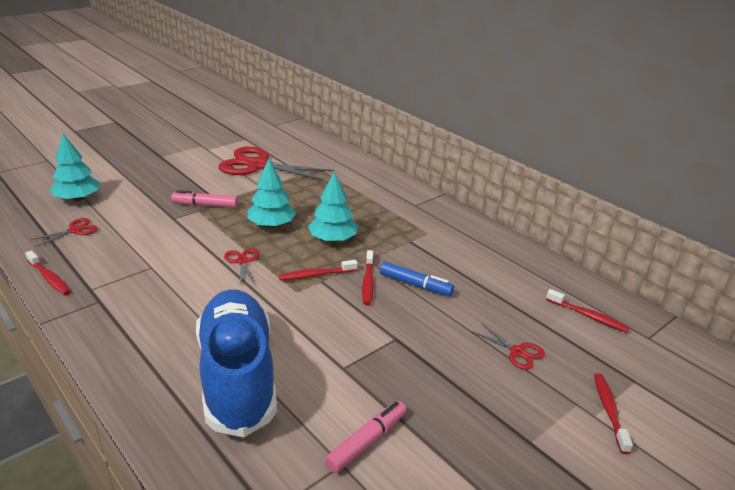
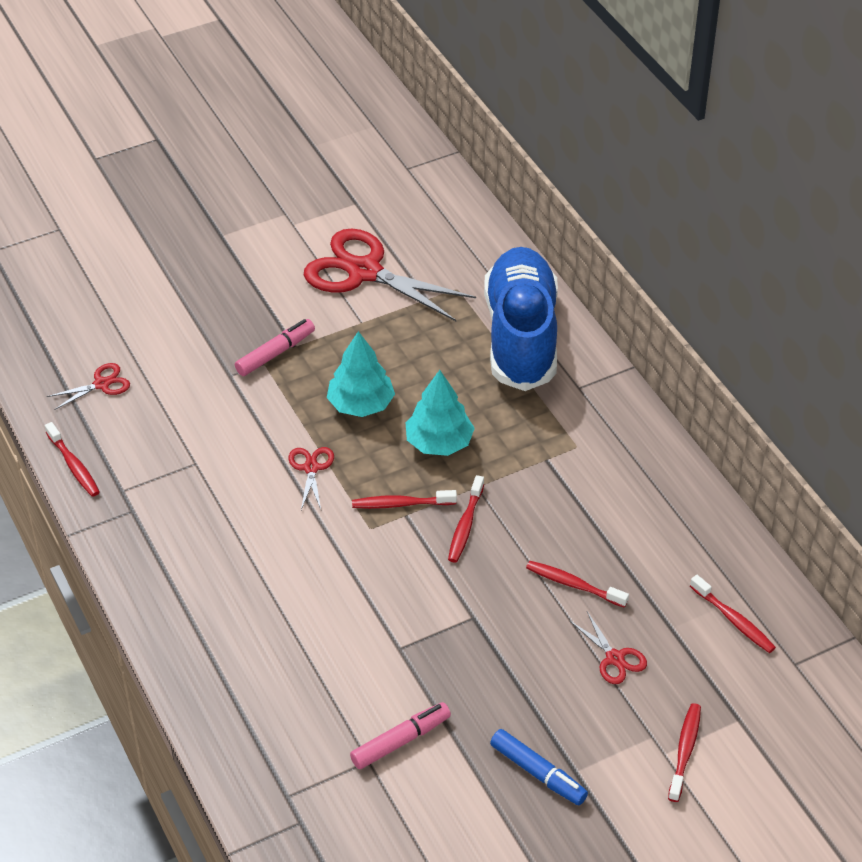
camera: 15 degrees right, 15 degrees up
turquoise tree [50,134,100,201] -> none
pink marker [171,190,238,208] -> pink marker turned 120 degrees clockwise [235,319,315,376]
blue shoe [196,289,277,437] -> blue shoe moved to [484,247,558,391]
blue marker [380,262,454,296] -> blue marker moved to [490,729,588,805]
none -> red toothbrush [526,561,629,608]

